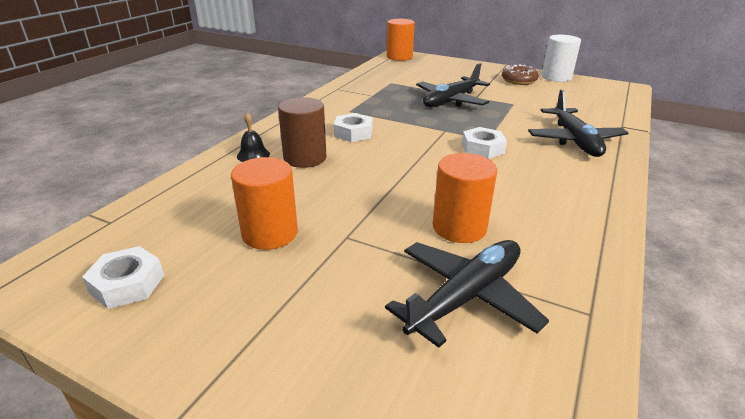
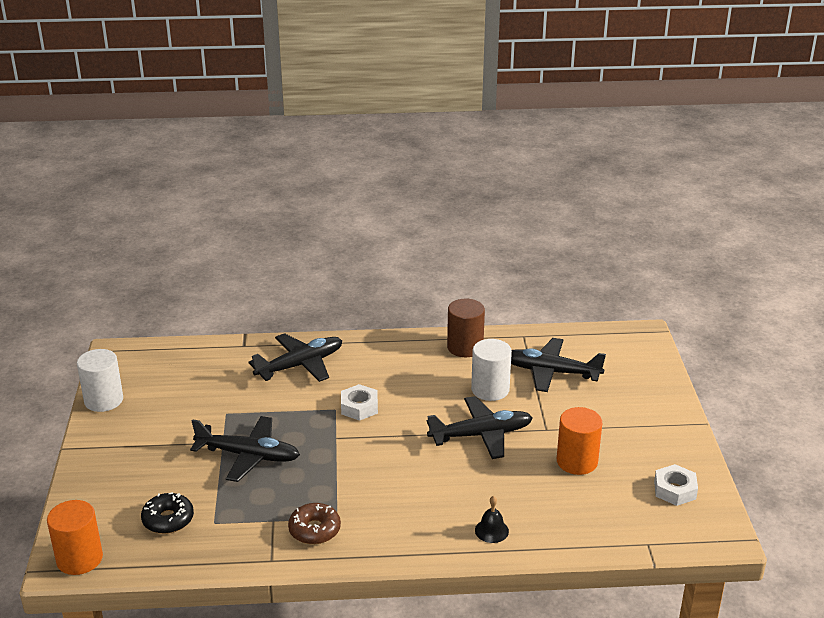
camera: 120 degrees left, 0 degrees up
brown cylinder [278,97,327,168] -> brown cylinder moved to [447,299,485,357]
white nut [334,113,373,142] -> none
orange cylinder [433,153,497,243] -> white cylinder [471,339,512,401]
brown donut [502,64,539,85] -> brown donut moved to [288,503,341,544]
none -> black donut [141,492,194,534]
none -> black plane [427,396,533,459]

